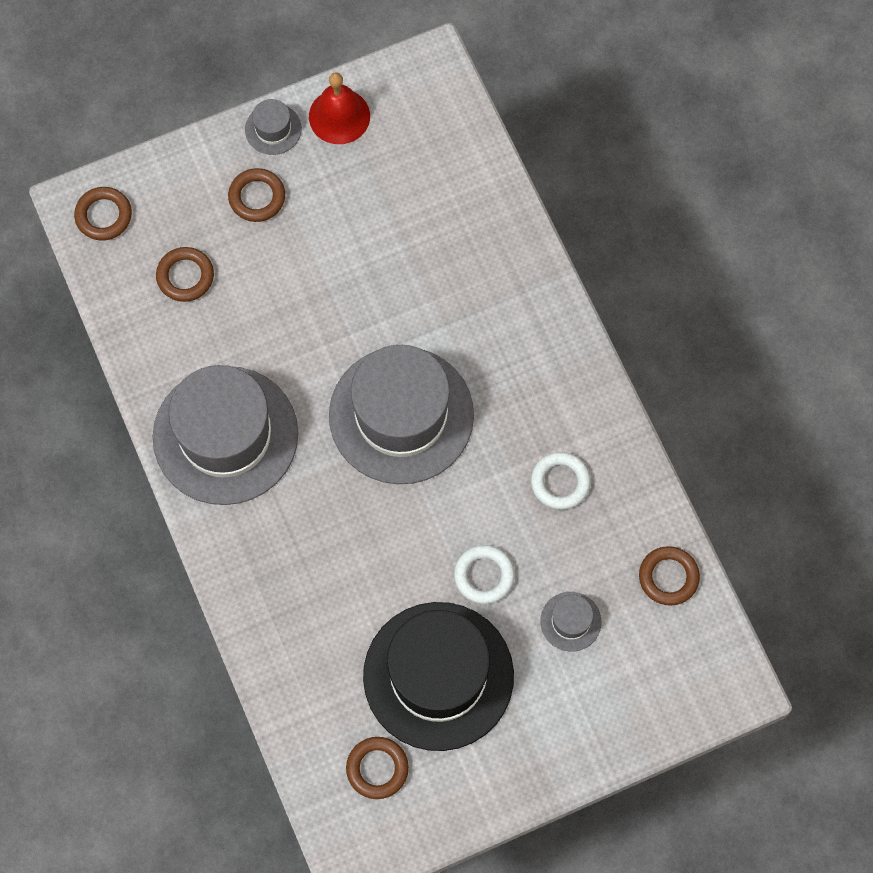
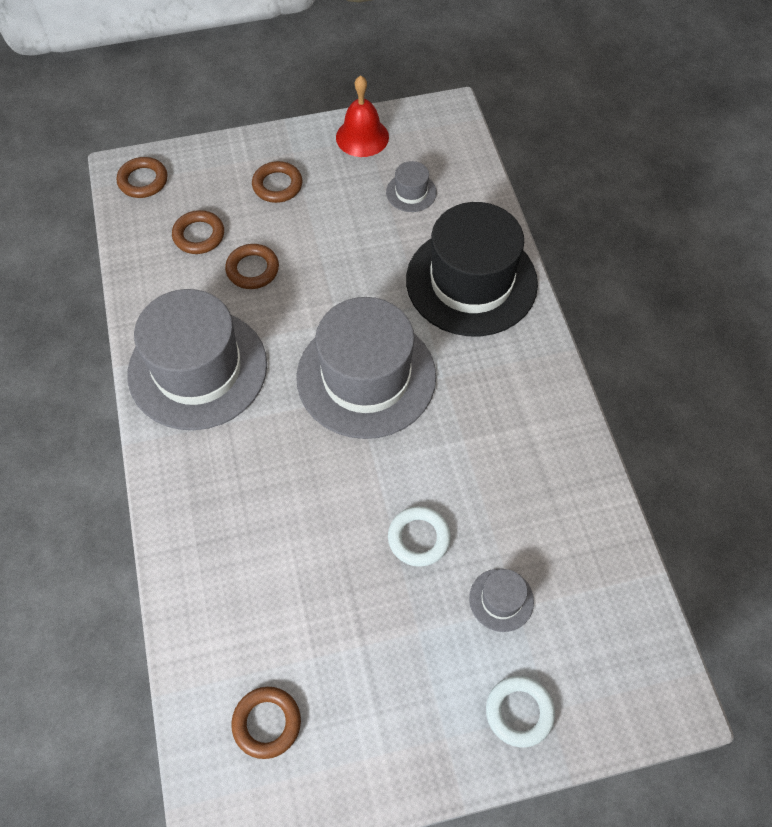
camera: 10 degrees right, 10 degrees down
grey hat [245,99,302,155] -> grey hat moved to [386,161,437,212]
black hat [363,602,514,751] -> black hat moved to [406,202,538,336]
white ring [531,452,591,510] -> white ring moved to [486,676,555,747]
brown ring [639,546,700,606] -> brown ring moved to [225,244,279,289]

